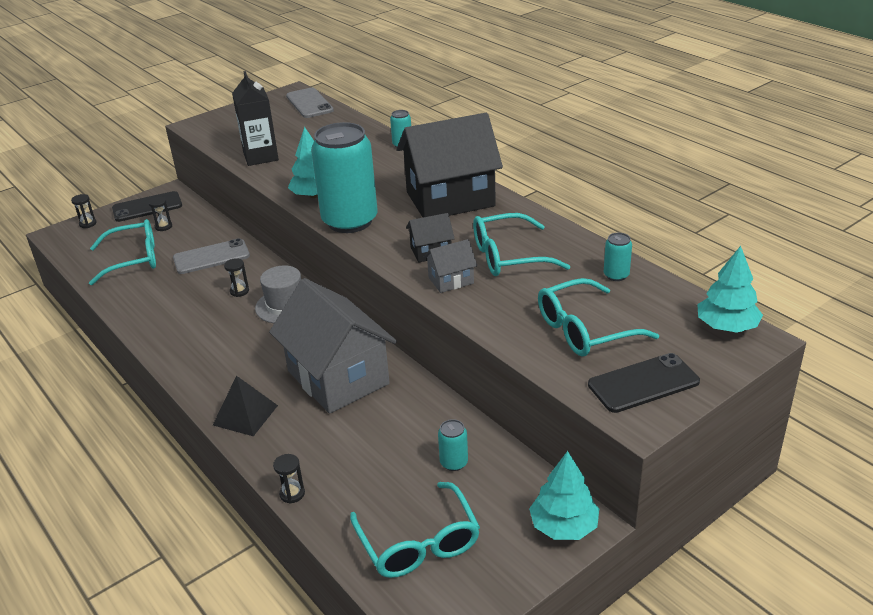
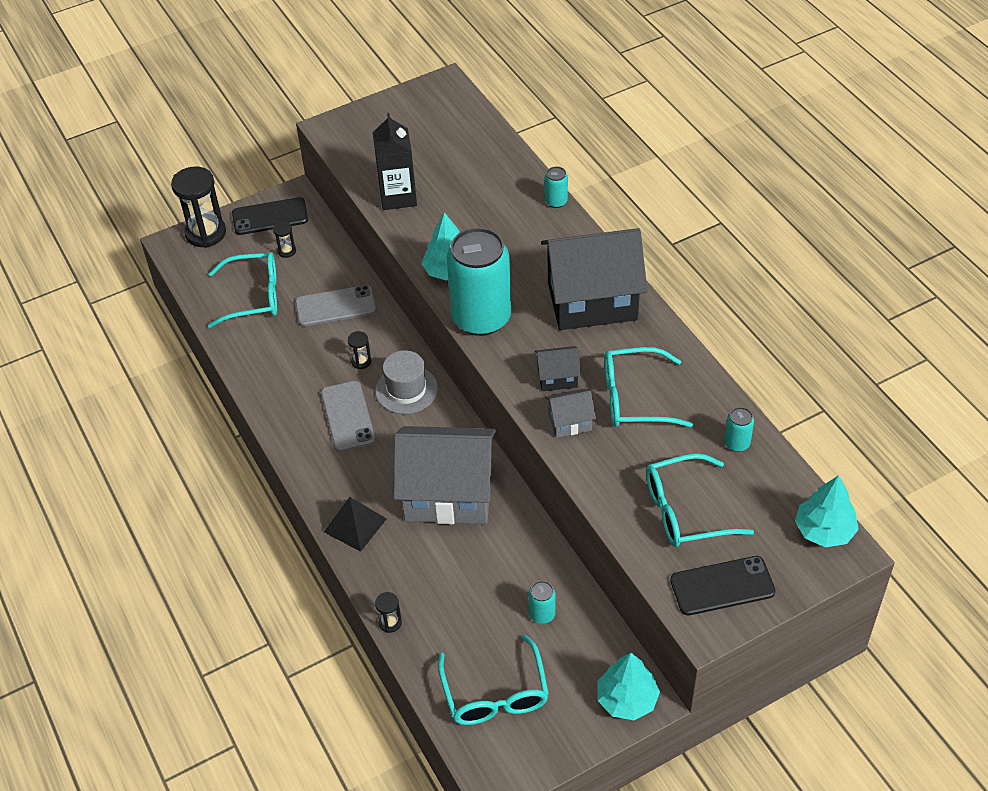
camera: 10 degrees right, 15 degrees up
black hourglass [71,194,96,228] -> black hourglass [171,167,226,248], size x2.20
grey house [269,278,397,414] -> grey house turned 60 degrees counterclockwise [393,426,496,524]
grey phone [286,88,334,118] -> grey phone moved to [321,381,375,452]

